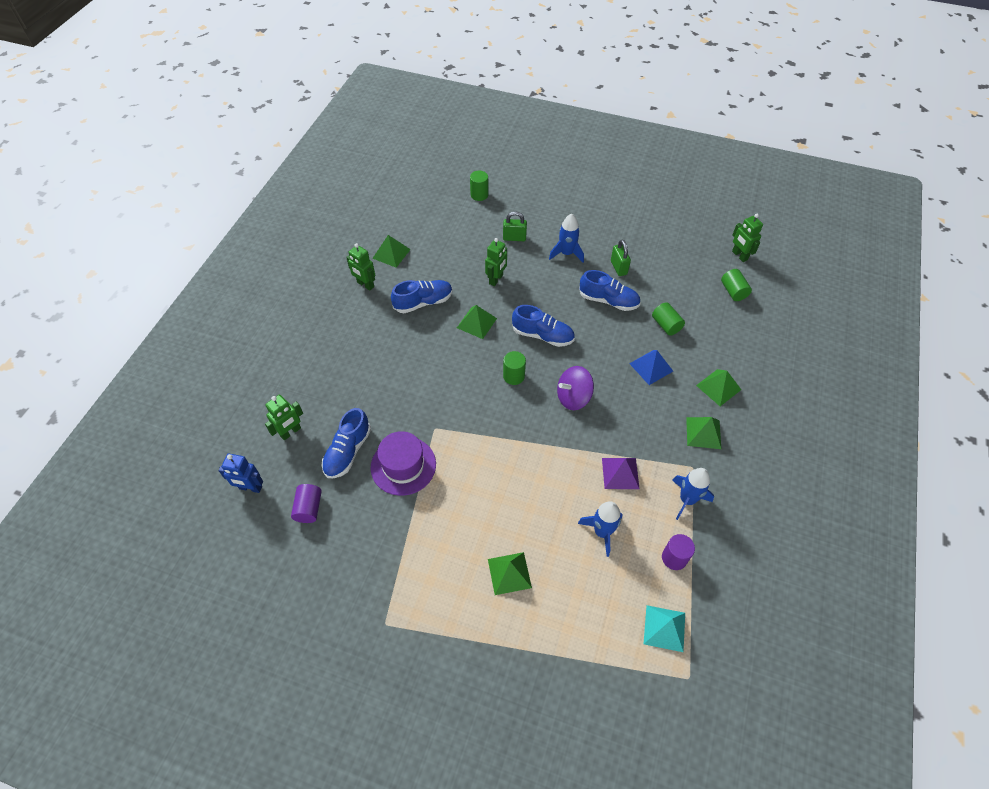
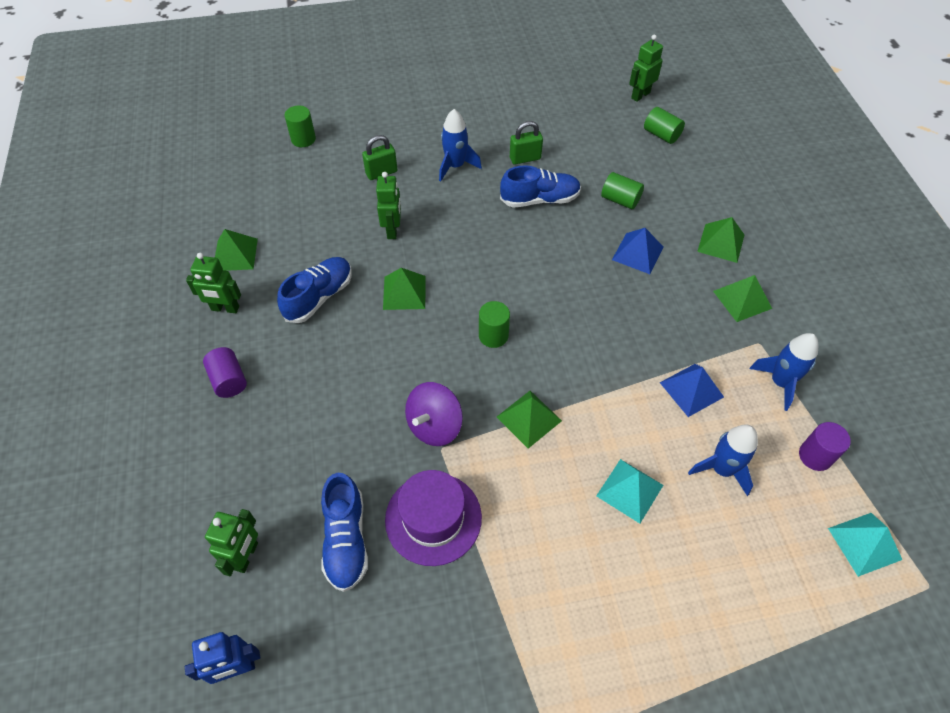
camera: 30 degrees left, 0 degrees up
purple cylinder [291,484,322,523] -> purple cylinder moved to [203,347,247,398]
green pyramid [488,552,532,595] -> green pyramid moved to [497,391,562,449]
blue shoe [512,305,575,347] -> none
purple spinning top [557,366,594,410] -> purple spinning top moved to [405,382,463,446]
purple pyramid [602,458,640,489] -> blue pyramid [660,364,724,417]
green padlock [611,240,631,276] -> green padlock turned 60 degrees counterclockwise [510,121,543,164]
green robot [732,214,763,262] -> green robot turned 105 degrees clockwise [629,35,663,102]
none -> turquoise pyramid [596,459,663,523]

